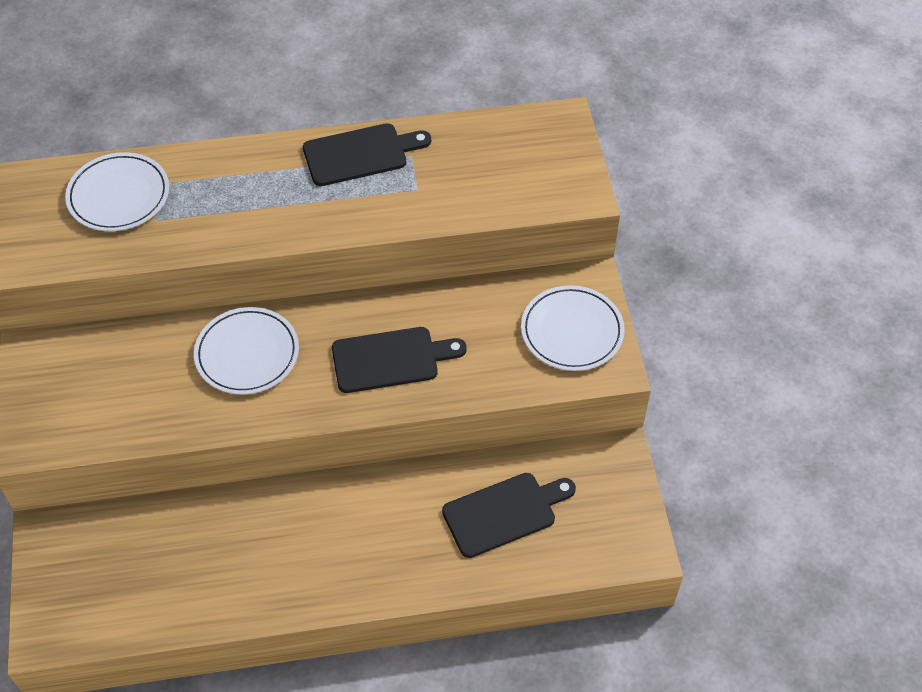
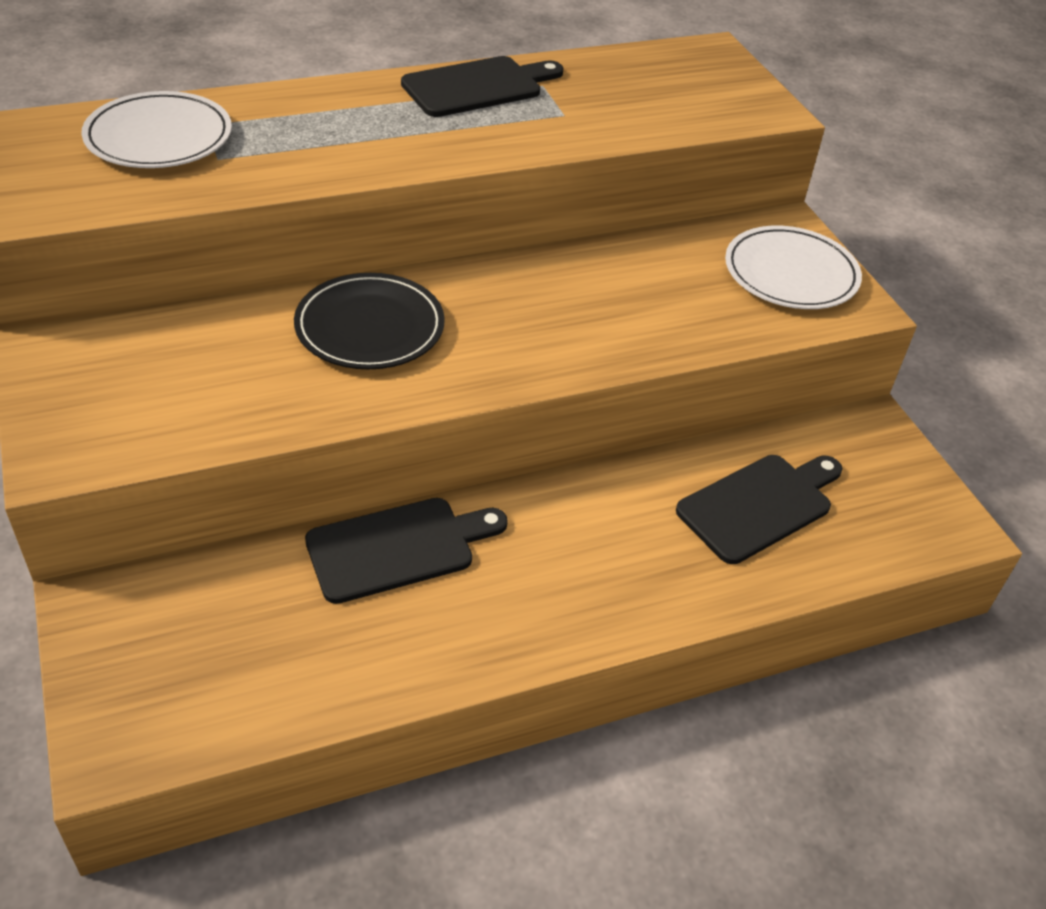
camera: 15 degrees left, 10 degrees down
white plate [194,307,299,394] -> black plate [294,273,445,370]
black cutting board [332,327,466,393] -> black cutting board moved to [305,498,508,604]

